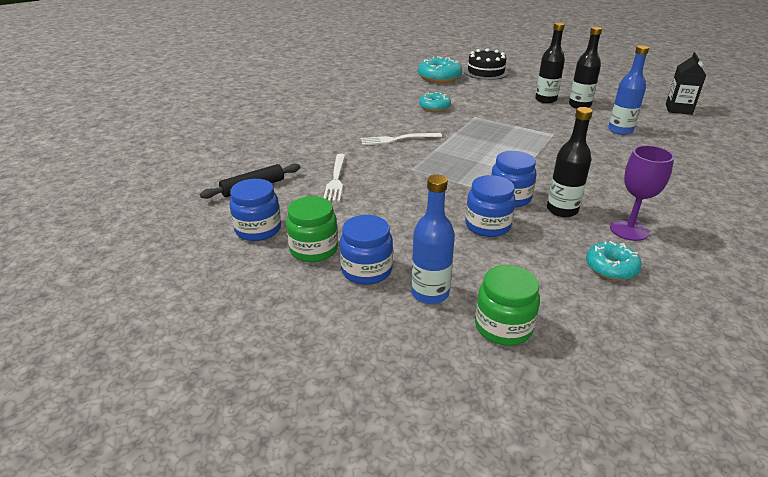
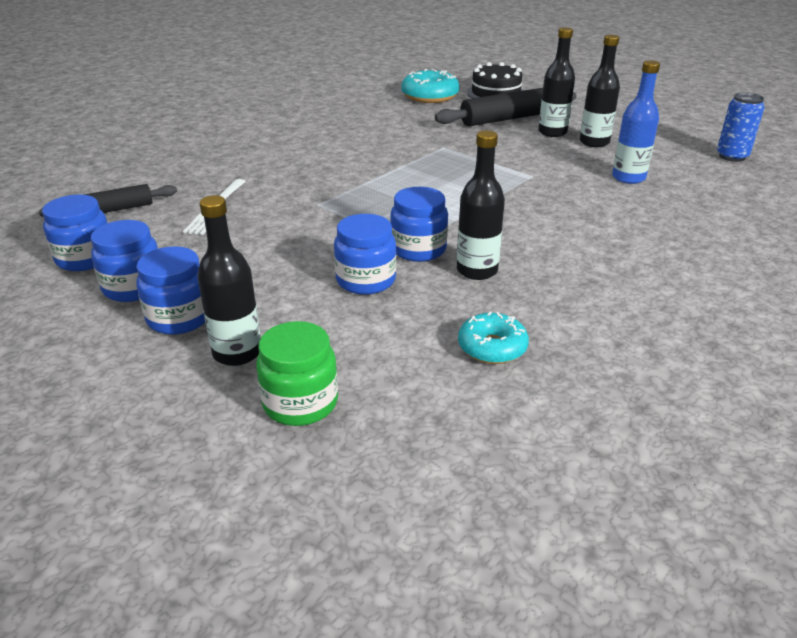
camera: 10 degrees right, 0 degrees up
green jar [286,196,338,262] -> blue jar [91,220,158,302]
white fork [361,133,442,145] -> none
blue bottle [411,175,455,304] -> black bottle [197,195,261,366]
turquoise donut [419,92,451,112] -> none
purple goblet [610,145,674,241] -> none
black carton [666,52,706,115] -> blue can [717,92,765,162]
none -> black rolling pin [435,88,577,126]

